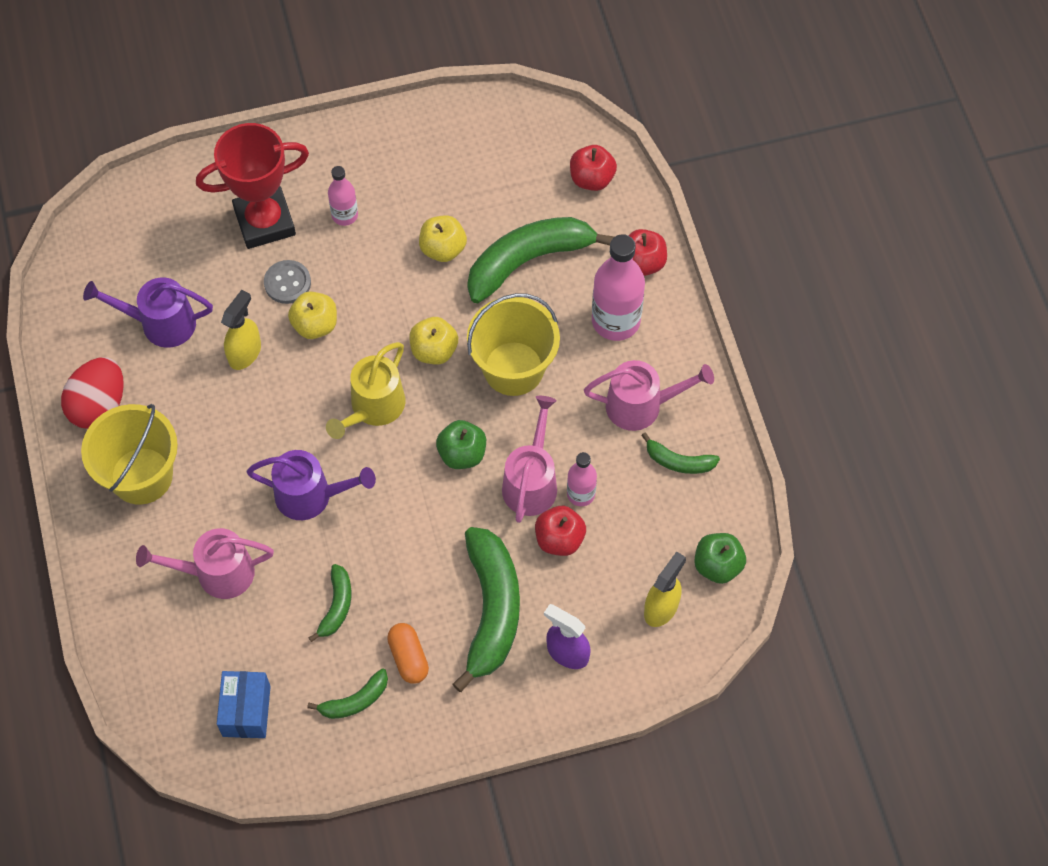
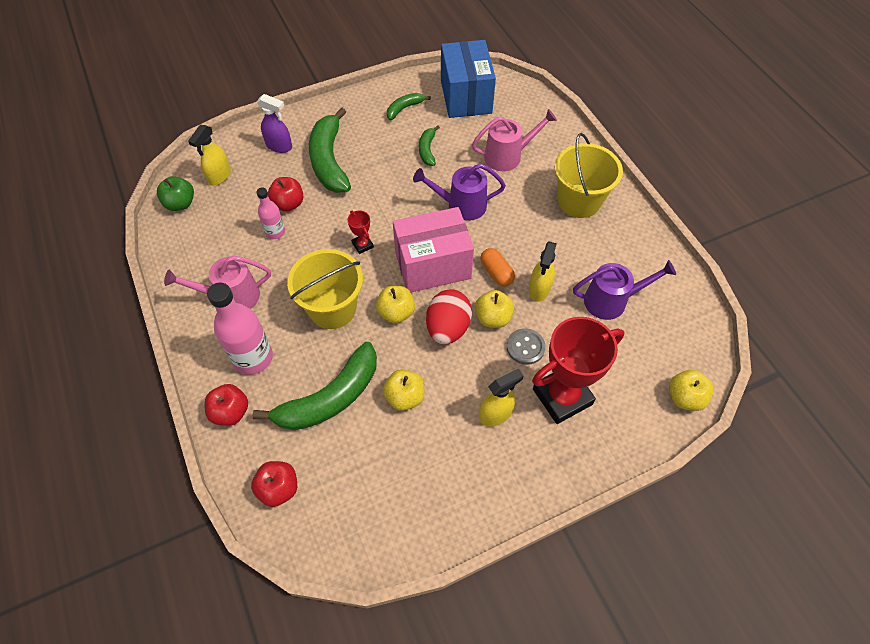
camera: 170 degrees right, 5 degrees down
red egg [61,357,124,428] -> red egg moved to [426,289,472,345]
blue box [217,671,271,738] -> blue box [441,40,496,118], size x1.72
yellow watering can [326,342,405,439] -> pink box [393,207,474,292]
pink bottle [328,166,358,226] -> yellow spray bottle [479,368,524,427]
orange capsule [387,623,429,684] -> orange capsule moved to [480,248,515,287]
green apple [436,420,486,469] -> red trophy [347,210,374,254]
pink watering can [502,396,557,523] -> none
green banana [641,433,720,474] -> none
none -> yellow apple [669,370,714,411]

